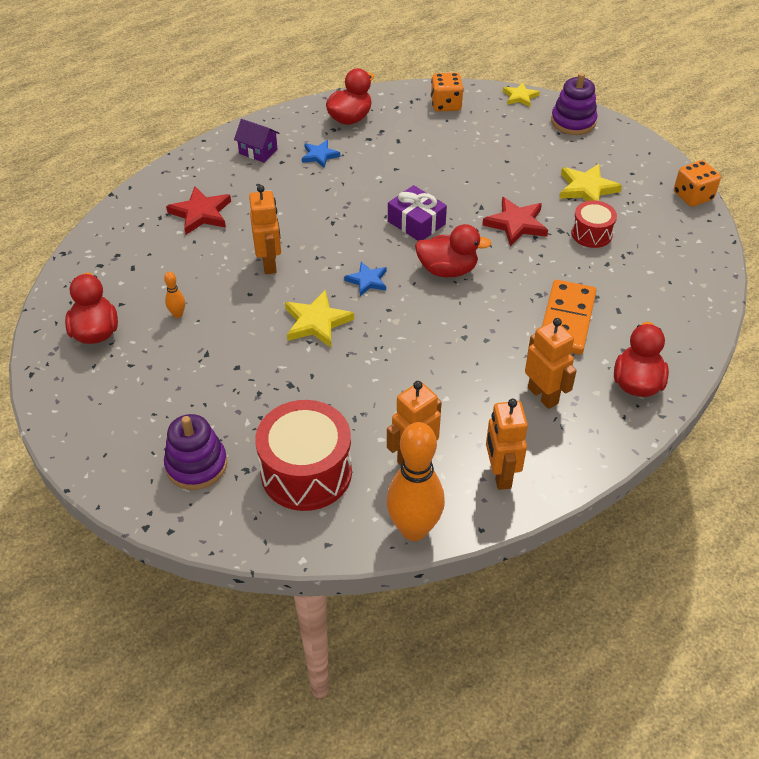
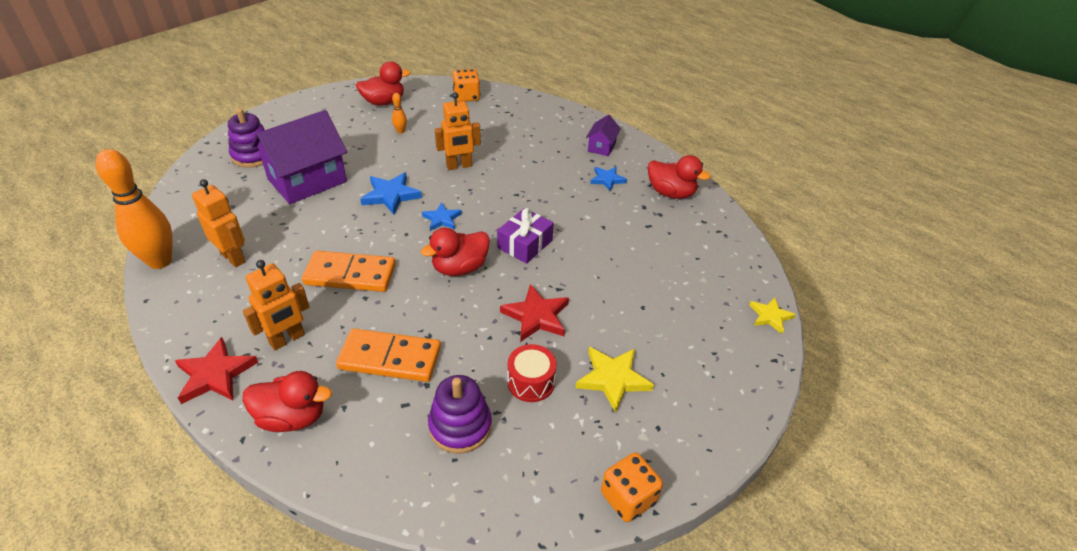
camera: 80 degrees right, 5 degrees down
red star [166,186,231,235] -> red star moved to [175,337,258,404]
red drum [255,400,352,511] -> none
yellow star [285,290,354,347] -> blue star [361,172,422,215]
red duck [415,224,492,277] -> red duck turned 60 degrees clockwise [421,228,490,276]
orange dice [431,73,464,112] -> orange dice moved to [453,69,480,102]
orange robot [486,399,528,490] -> none
purple stacking toy [551,73,598,135] -> purple stacking toy moved to [428,375,492,453]
none -> purple house [251,110,347,204]
none -> orange domino [302,251,396,292]

